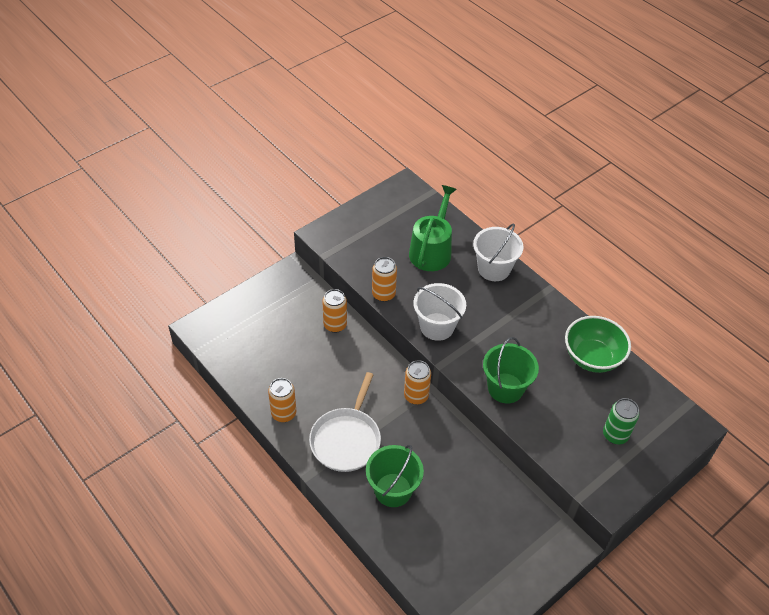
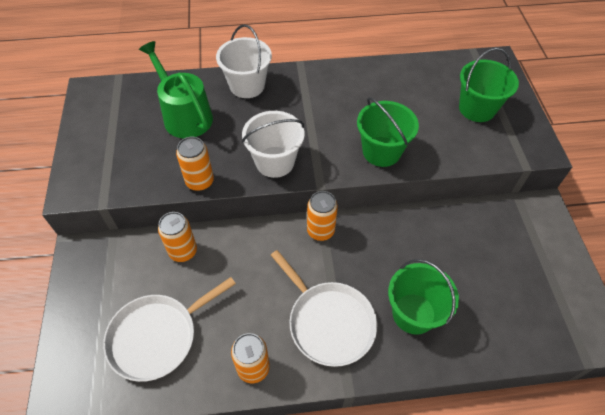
camera: 55 degrees left, 5 degrees up
green bowl [565,316,631,373] -> none
green can [603,398,639,444] -> green bucket [459,48,519,122]
none -> white pan [103,277,236,382]

